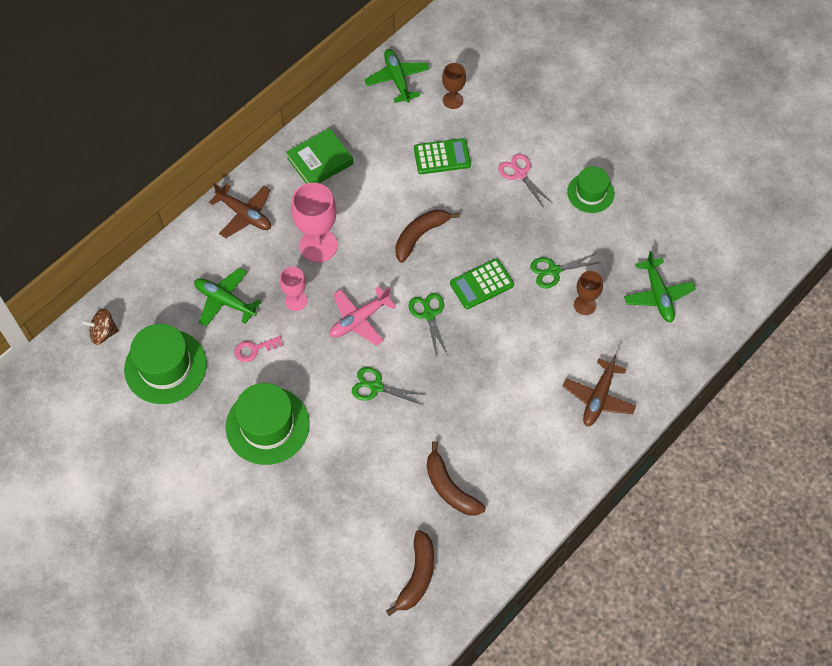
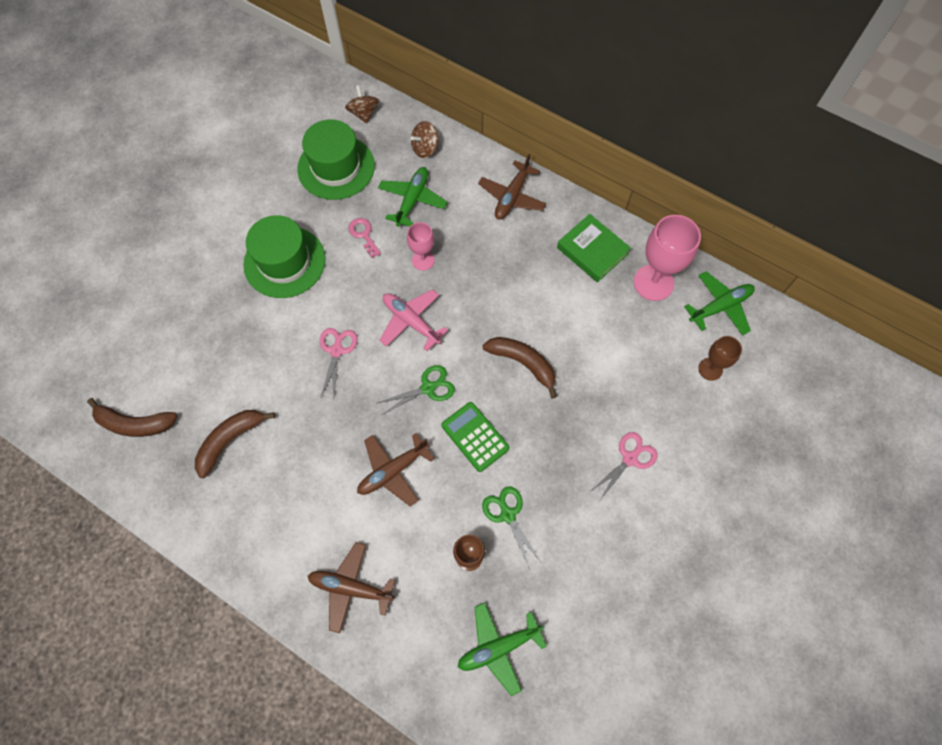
camera: 80 degrees right, 5 degrees up
pink goblet [291,183,338,263] -> pink goblet moved to [634,215,701,301]
green scissors [352,367,427,405] -> pink scissors [320,328,358,400]
green calculator [414,138,471,174] -> none
green hat [567,166,614,213] -> none
none -> brown plane [357,433,435,506]
none -> brown spinning top [411,121,438,158]

